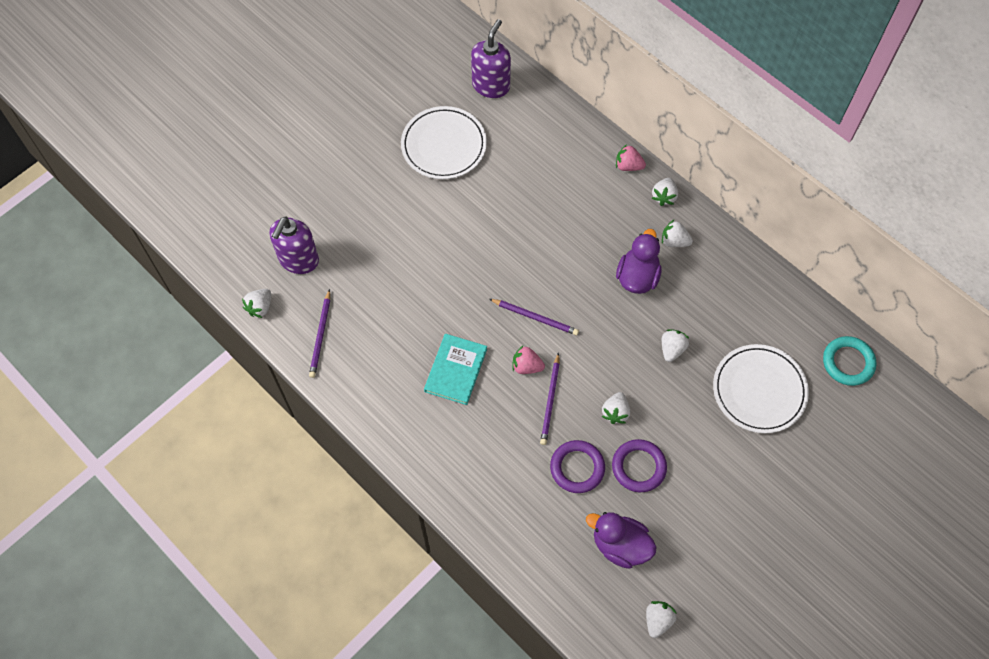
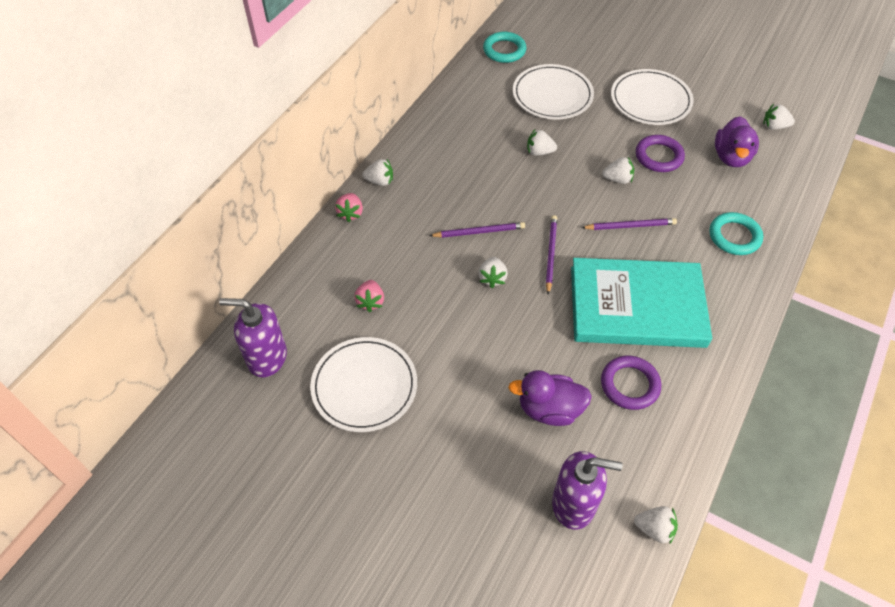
camera: 105 degrees left, 10 degrees down
purple pencil [309,289,330,378] -> purple pencil moved to [429,222,525,238]
turquoise book [424,334,487,405] -> turquoise book [571,258,712,348], size x1.92
pink strawberry [512,346,545,374] -> pink strawberry moved to [354,280,384,312]
purple ring [550,440,605,493] -> purple ring moved to [601,356,661,410]
purple duck [616,229,662,294] -> purple duck moved to [508,370,592,426]
white strawberry [662,220,693,247] -> white strawberry moved to [478,257,508,288]
none -> white plate [611,69,694,125]
none -> turquoise ring [709,212,763,255]

